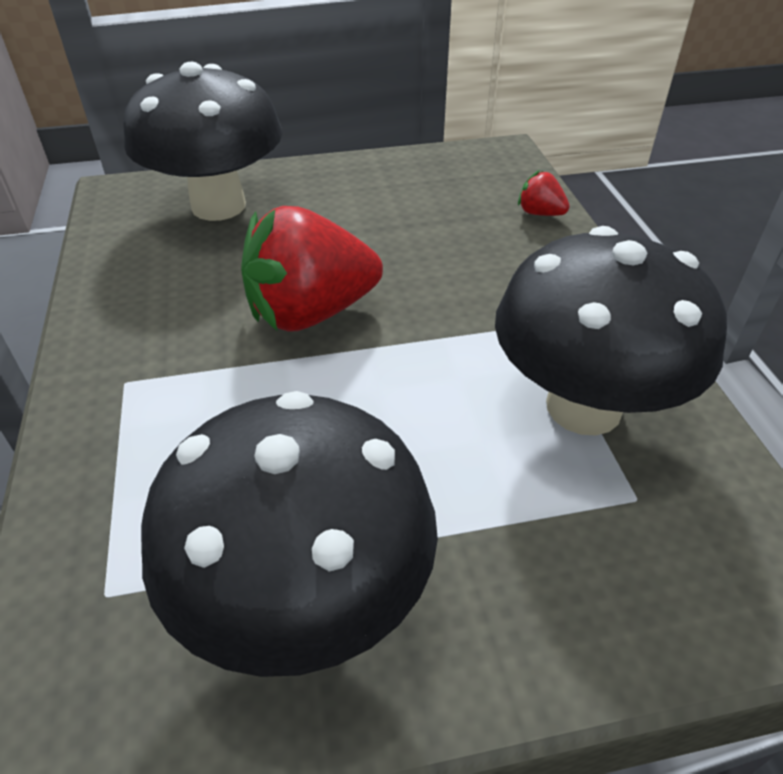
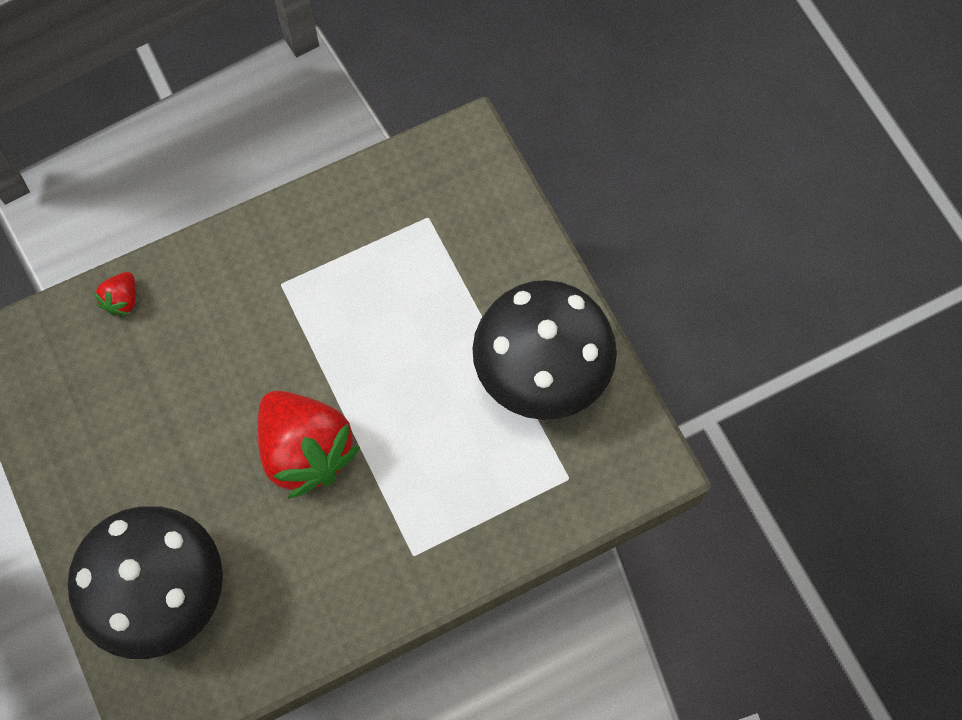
camera: 105 degrees left, 25 degrees up
black mushroom [495,226,727,436] -> none

